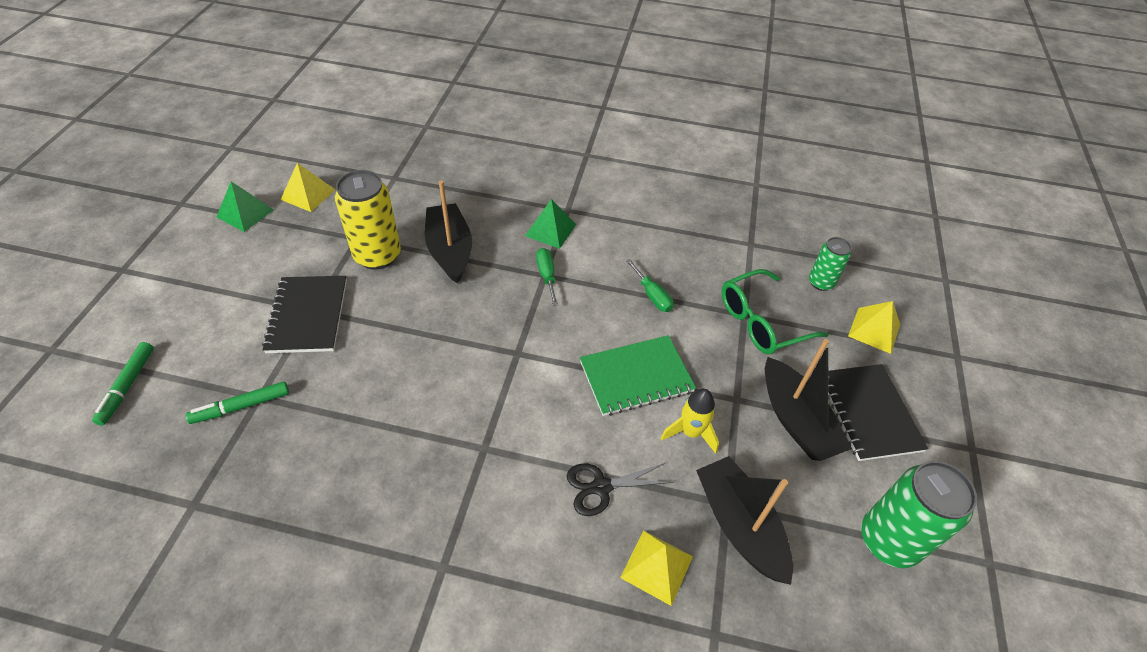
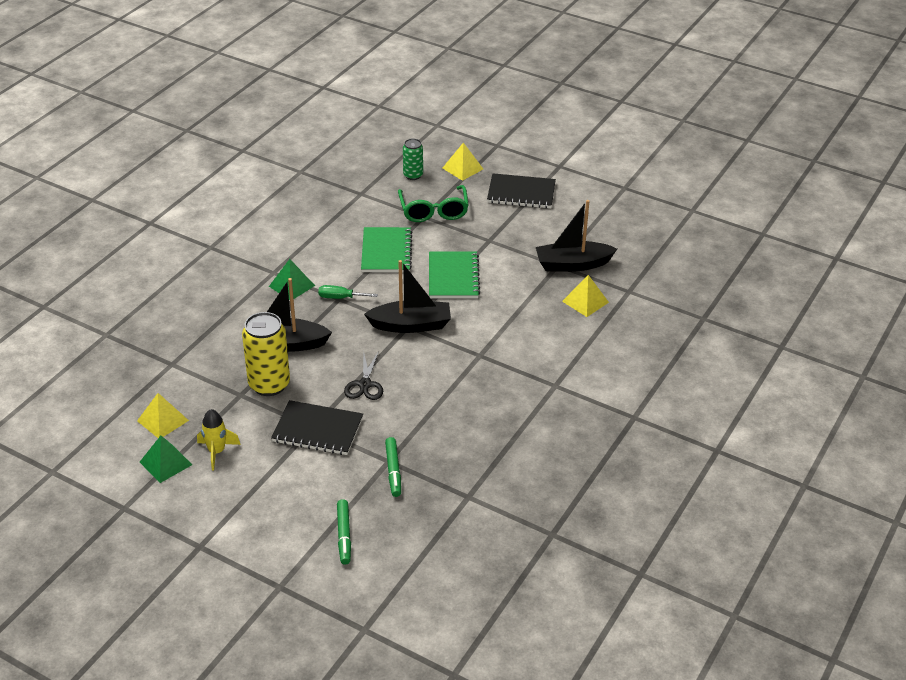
camera: 70 degrees left, 10 degrees down
green marker [92,342,154,426] -> green marker turned 60 degrees clockwise [337,499,351,565]
black scissors [567,463,673,516] -> black scissors moved to [344,351,383,400]
green screwdriver [626,259,674,312] -> green notebook [361,227,412,272]
yellow rocket [661,389,719,454] -> yellow rocket moved to [197,409,241,470]
black boat [765,339,852,461] -> black boat moved to [364,260,451,333]
green can [861,461,977,568] -> none

